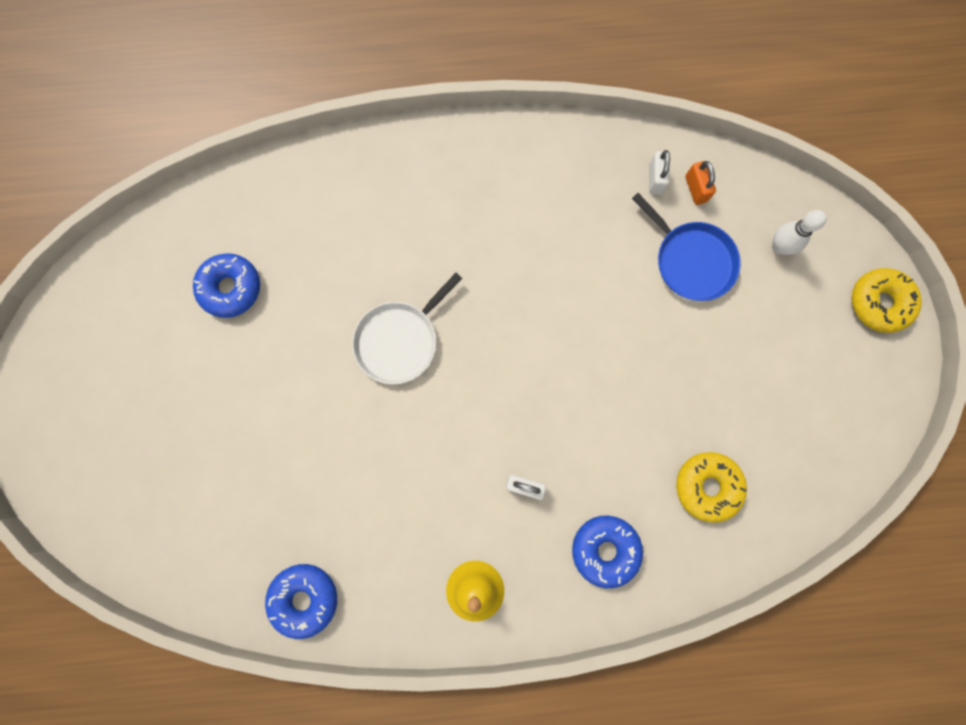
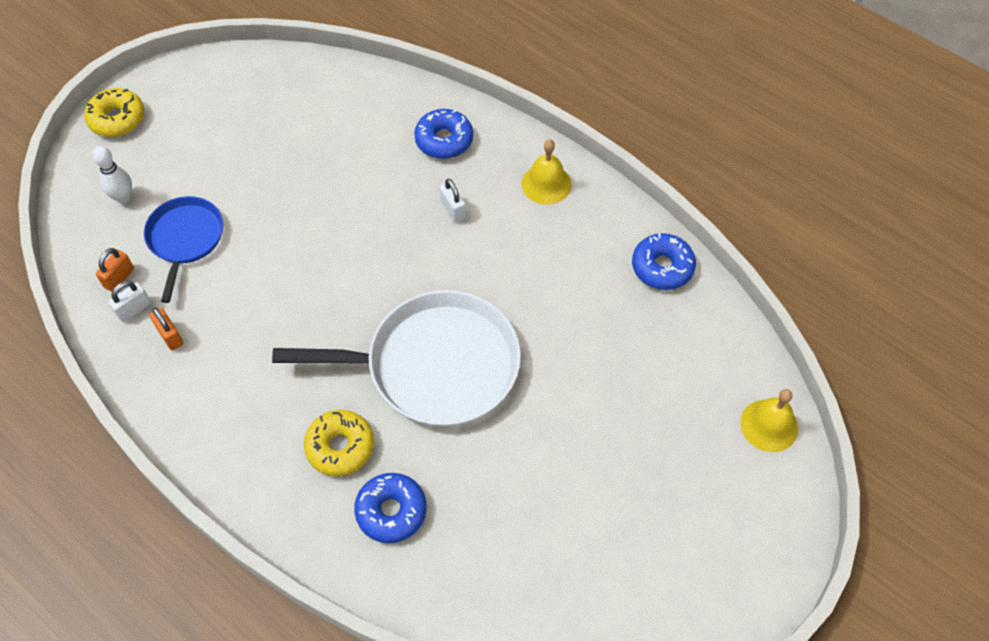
camera: 135 degrees left, 20 degrees down
blue donut [193,253,260,318] -> blue donut moved to [354,473,427,543]
white pan [352,273,463,384] -> white pan [272,290,521,427], size x1.78
yellow donut [676,452,747,523] -> yellow donut moved to [304,410,374,476]
none -> orange padlock [150,307,183,351]
none -> yellow bell [740,389,798,452]

